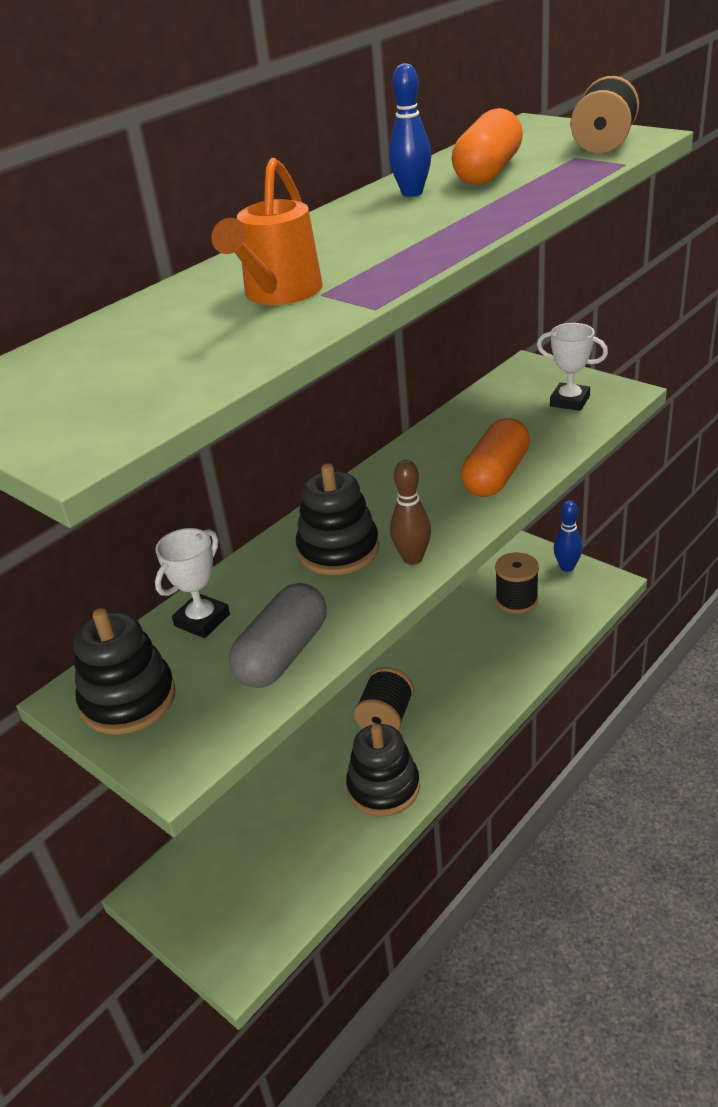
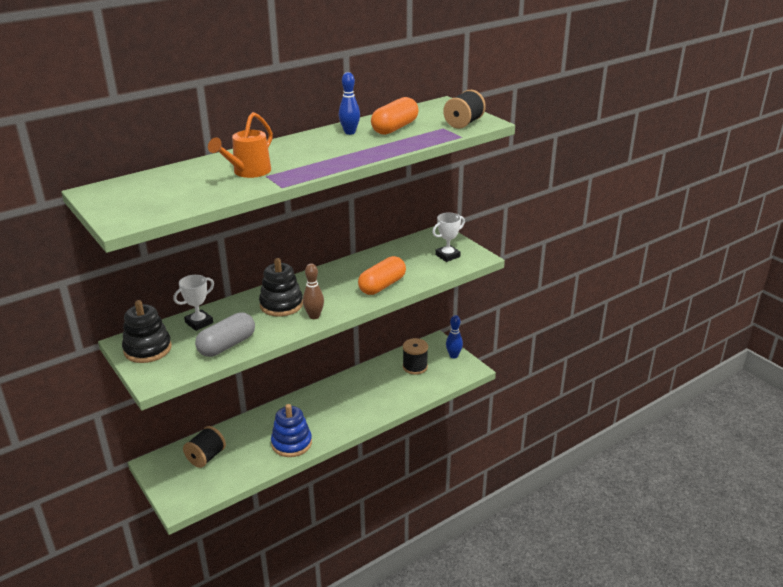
camera: 10 degrees right, 5 degrees down
black stacking toy [346,724,420,817] -> blue stacking toy [271,404,312,457]
black spool [354,667,414,731] -> black spool moved to [183,426,226,468]
white trophy [537,323,608,411] -> white trophy turned 75 degrees counterclockwise [432,213,465,262]

